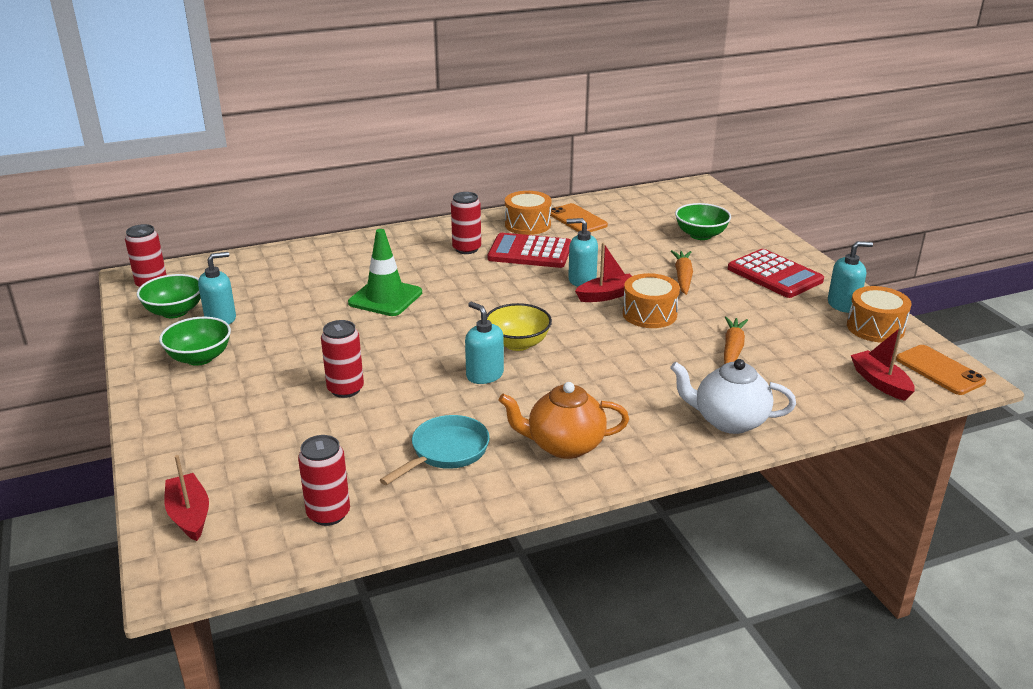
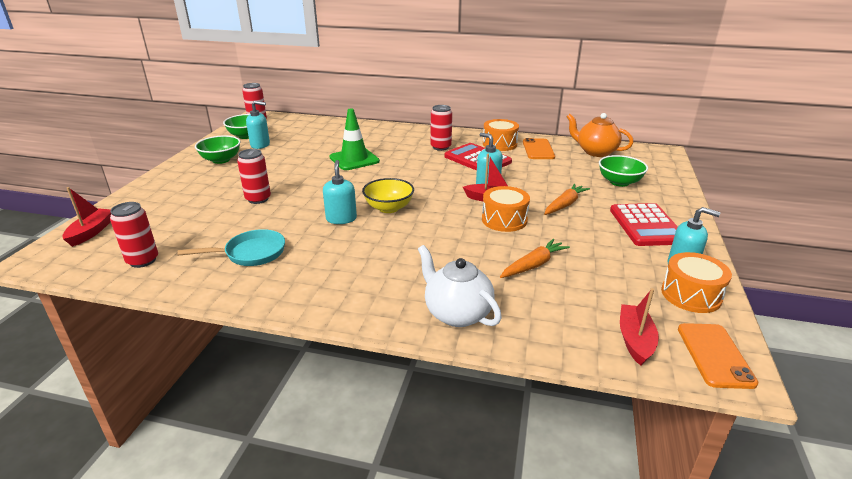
camera: 35 degrees right, 0 degrees up
orange teapot [499,382,629,459] -> orange teapot moved to [567,113,634,157]

